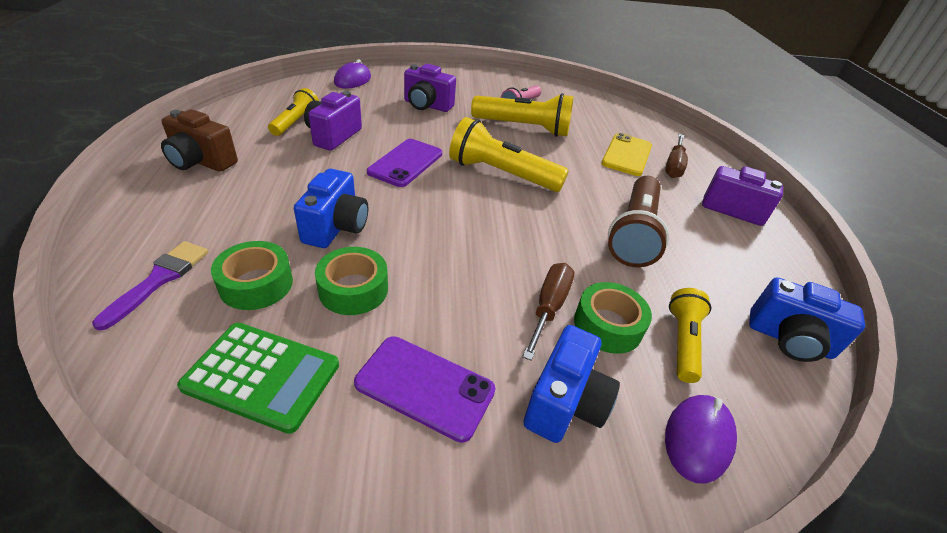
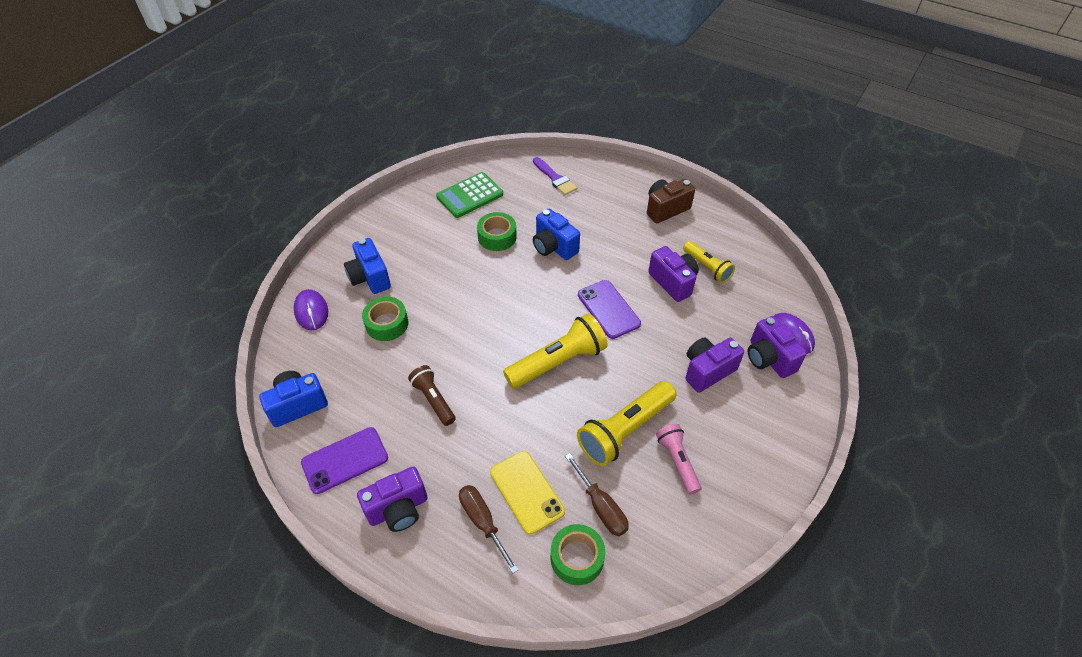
camera: 130 degrees right, 10 degrees up
green tape [211,241,293,310] -> green tape moved to [551,524,605,585]
purple phone [354,336,495,443] -> purple phone moved to [301,427,388,494]
brown screwdriver [522,263,574,361] -> brown screwdriver moved to [565,453,629,536]
brown flashlight [608,176,669,267] -> brown flashlight [408,365,456,426], size x0.60
yellow flashlight [669,288,711,383] -> none
none -> purple camera [748,316,807,378]

